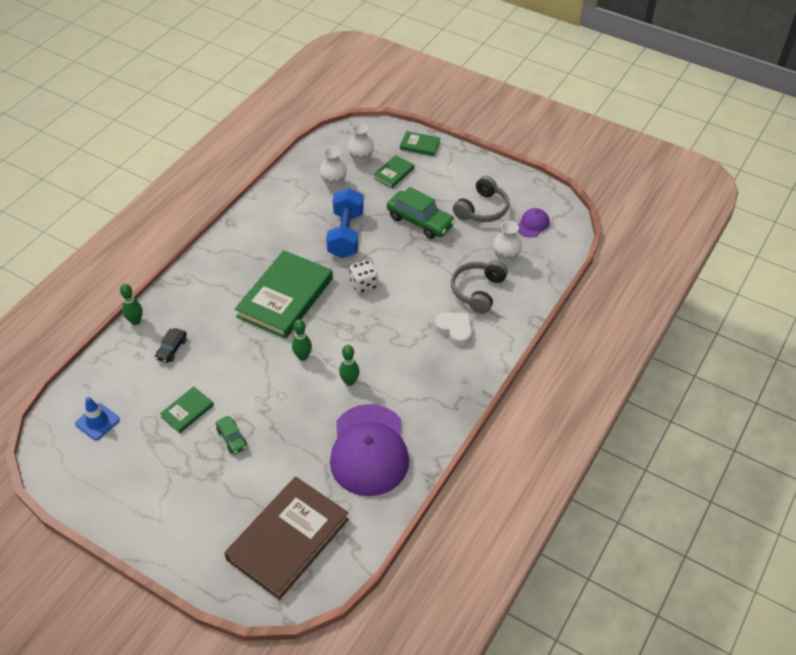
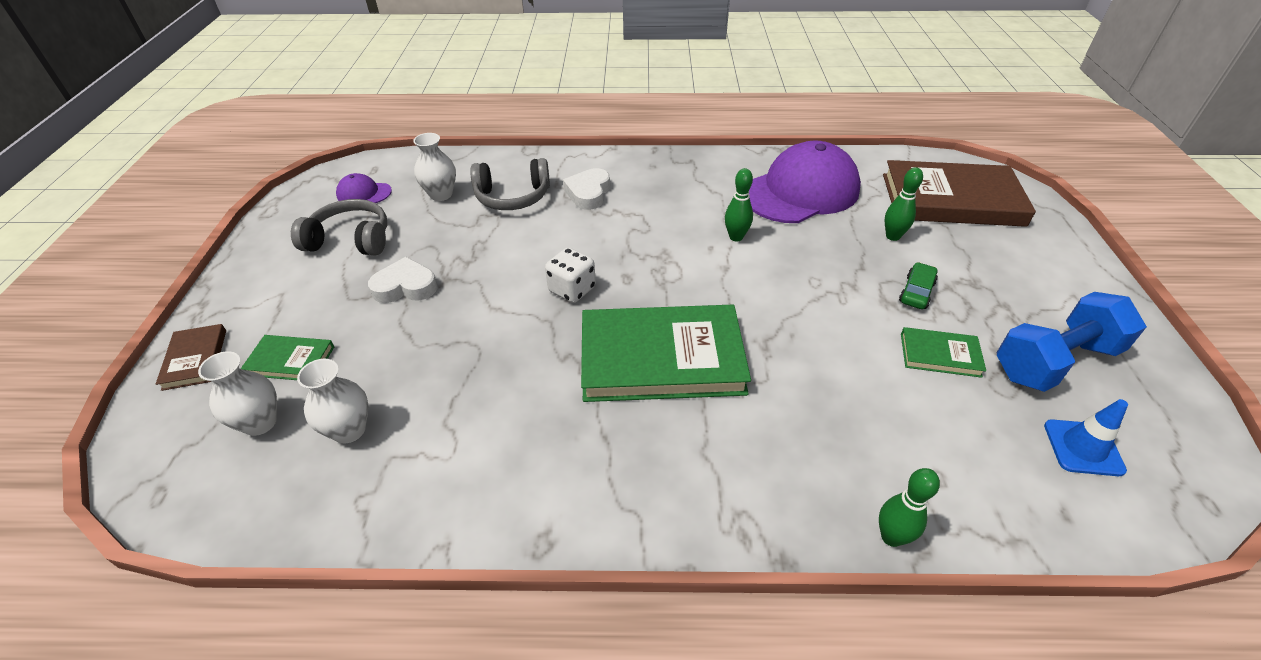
camera: 120 degrees left, 5 degrees down
black car [155,328,187,363] -> none
green bowling pin [292,319,312,361] -> green bowling pin moved to [885,167,923,241]
blue dumbbell [326,188,364,258] -> blue dumbbell moved to [997,292,1147,392]
green car [387,187,455,239] -> white heart [368,257,438,303]
green book [400,131,440,156] -> brown book [156,324,226,391]

